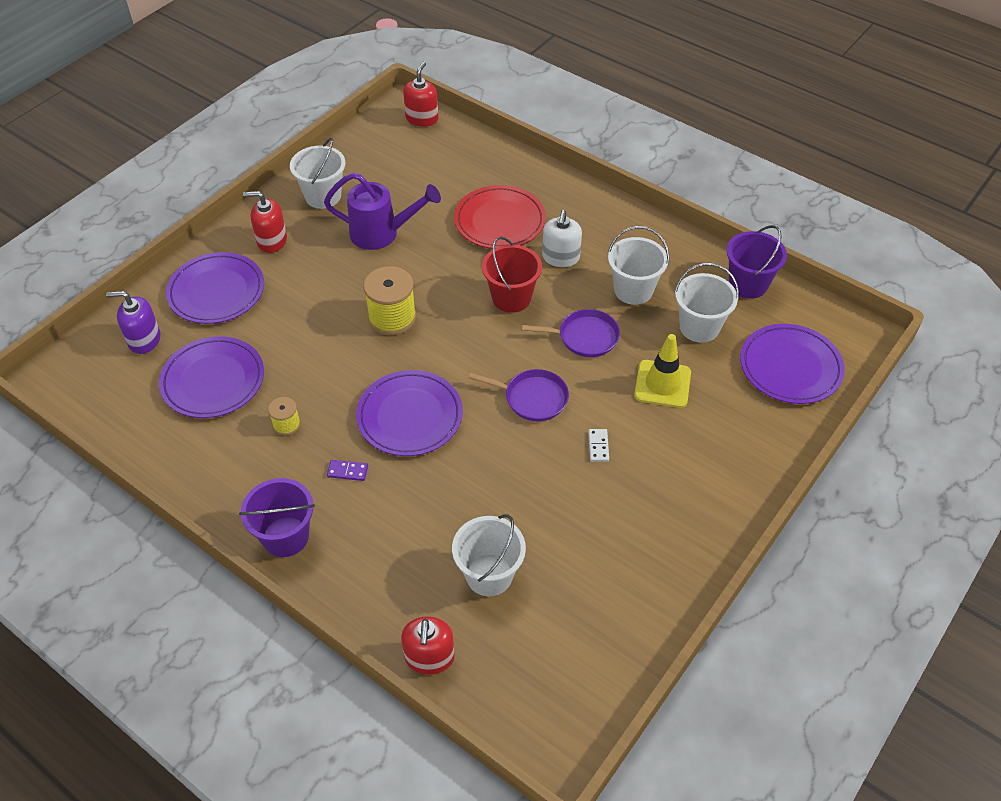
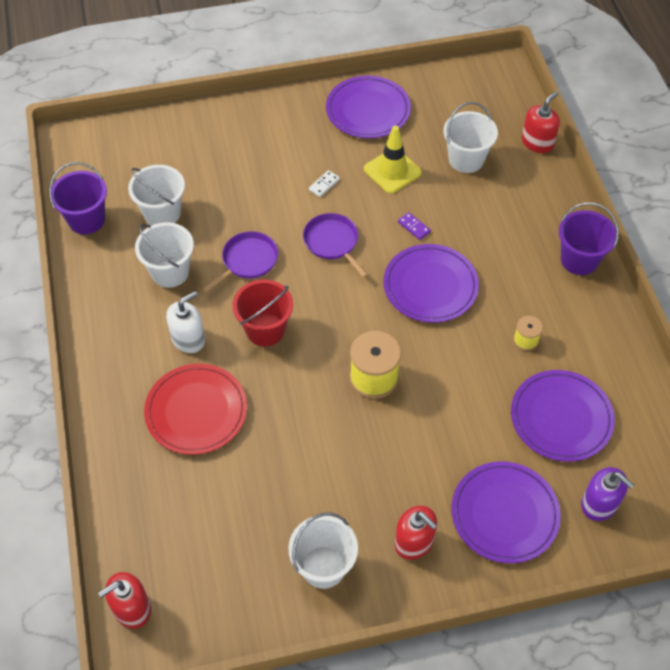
camera: 140 degrees left, 5 degrees up
purple watering can [324,173,441,250] -> none
purple domino [327,460,368,481] -> purple domino moved to [398,212,431,240]
purple pan [522,309,620,357] -> purple pan turned 90 degrees clockwise [203,231,278,293]
yellow traffic cone [634,334,691,408] -> yellow traffic cone moved to [364,126,422,193]
purple plate [740,324,845,404] -> purple plate moved to [326,76,411,138]

